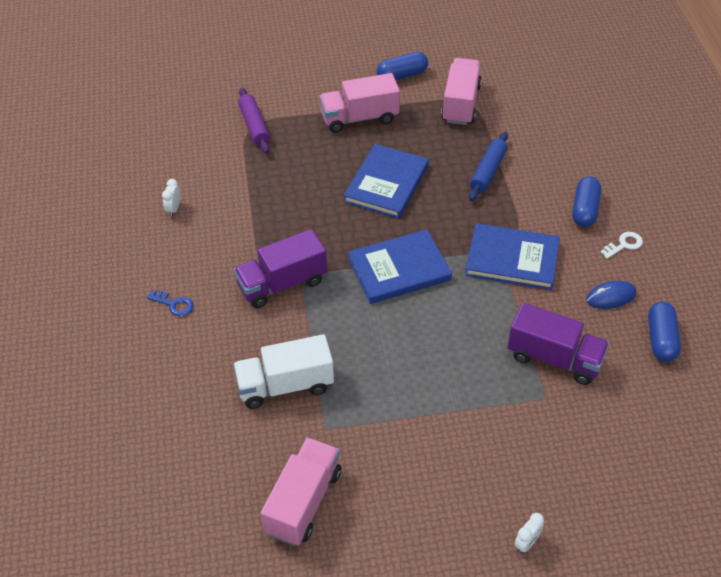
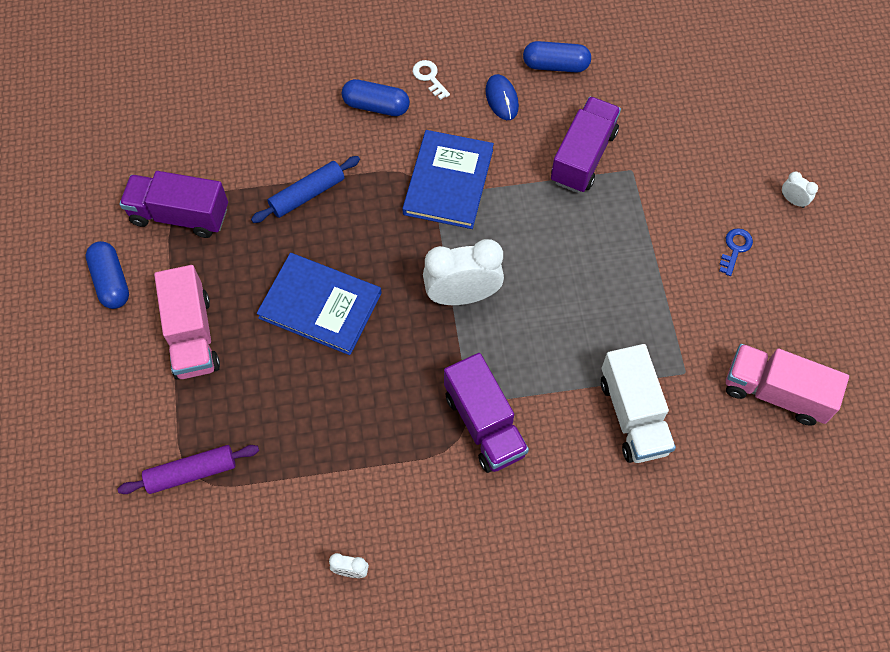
camera: 90 degrees left, 15 degrees up
blue key [147,290,194,316] -> blue key moved to [719,228,753,276]
blue book [348,229,452,304] -> white clock [423,239,504,305]
pink truck [441,58,482,125] -> purple truck [119,171,228,238]
blue rolling pin [469,132,508,201] -> blue rolling pin turned 60 degrees counterclockwise [251,156,360,223]

